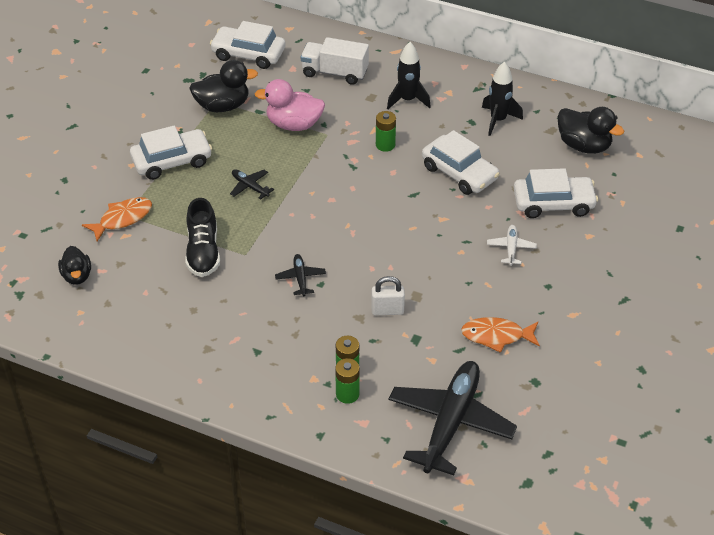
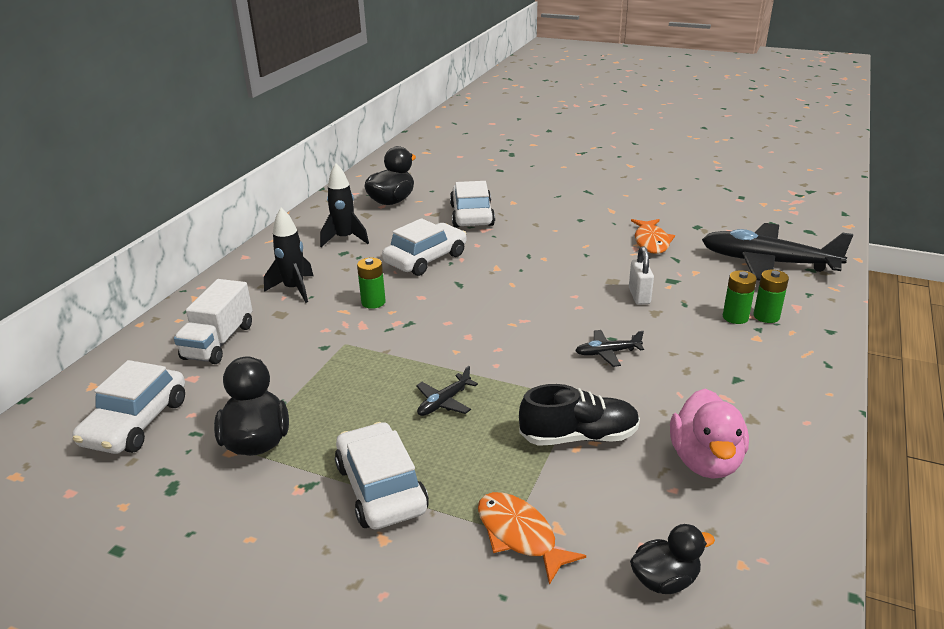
camera: 90 degrees left, 15 degrees down
pink duck [254,79,325,131] -> pink duck moved to [670,389,749,479]
white plane [487,225,537,266] -> none

